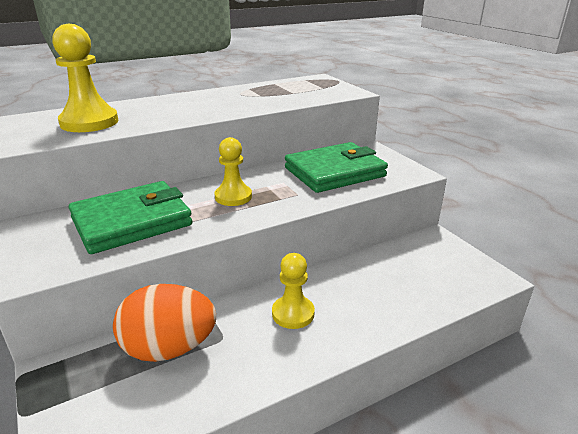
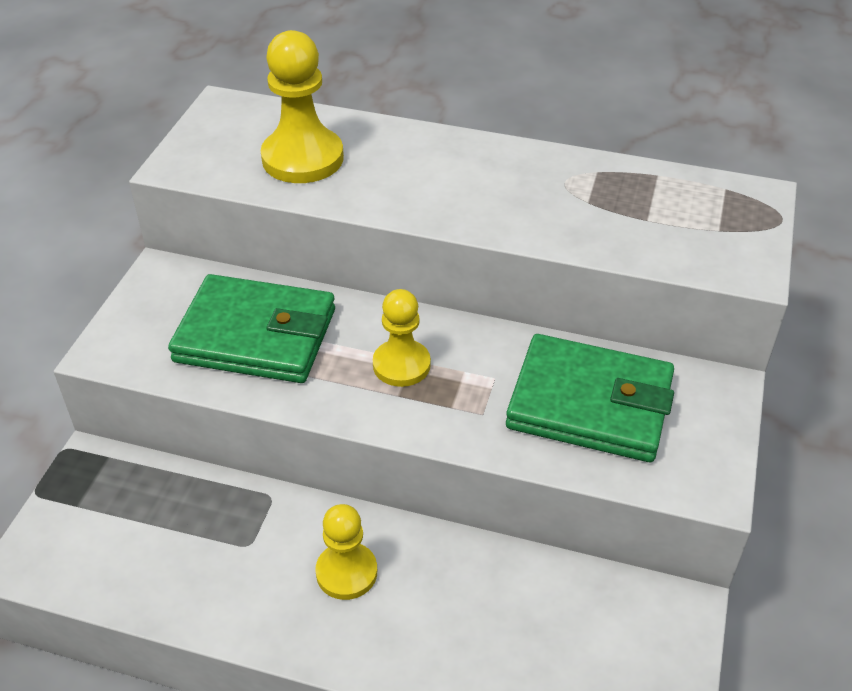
camera: 45 degrees right, 15 degrees up
orange egg [113,284,216,362] -> none

